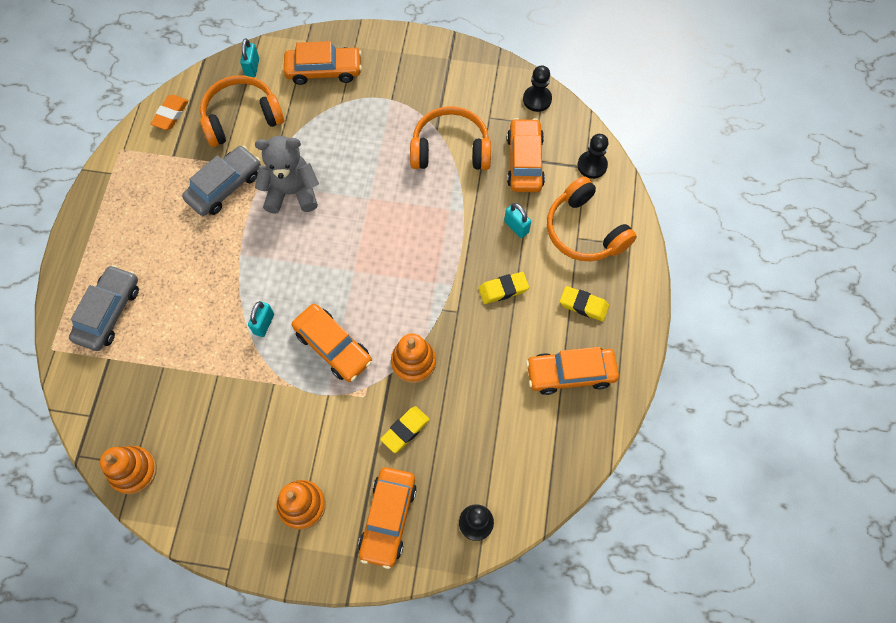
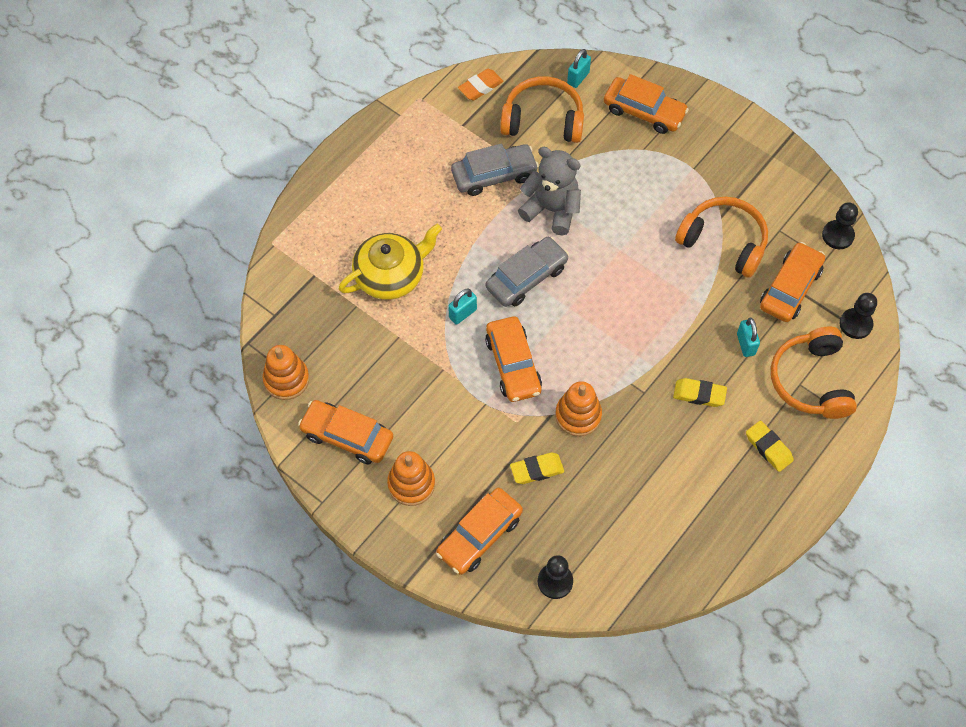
camera: 30 degrees right, 5 degrees down
grey car [69,265,139,351] -> grey car moved to [486,237,569,307]
orange car [526,347,619,395] -> orange car moved to [298,400,393,465]
none -> yellow teapot [339,224,442,300]

